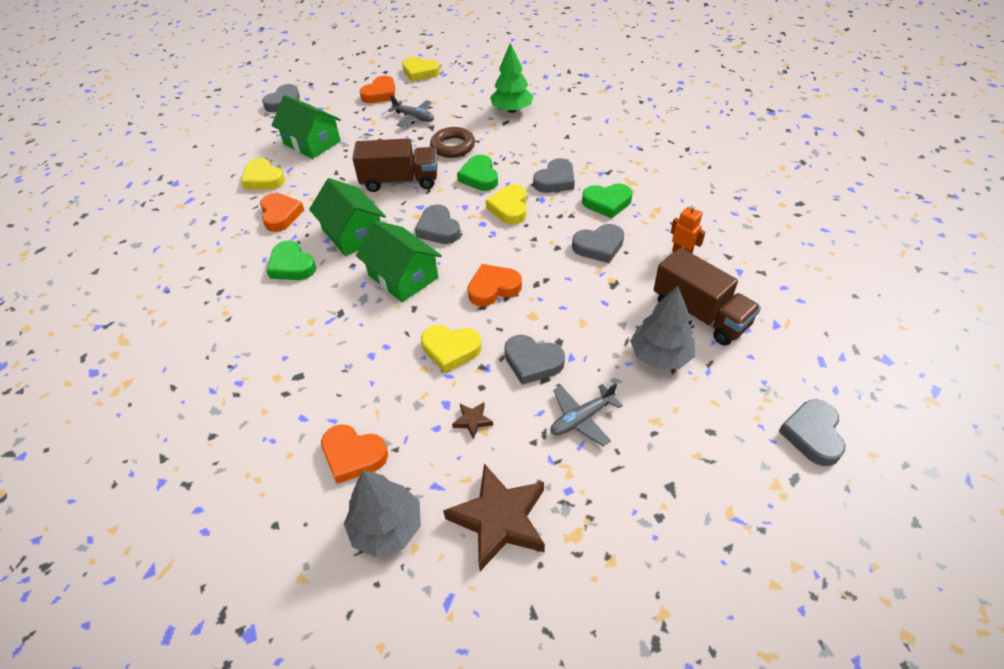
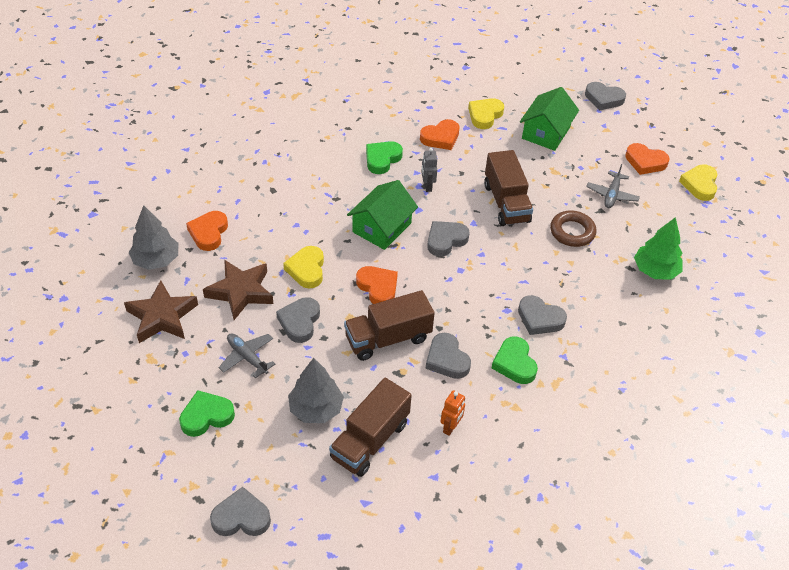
camera: 75 degrees right, 0 degrees up
green house [309,178,386,256] -> grey robot [421,148,437,192]
brown star [452,402,493,439] -> brown star [203,260,273,320], size x2.31
green heart [457,155,498,191] -> green heart moved to [179,390,235,437]
yellow heart [486,185,527,225] -> none
none -> brown truck [344,290,435,361]

